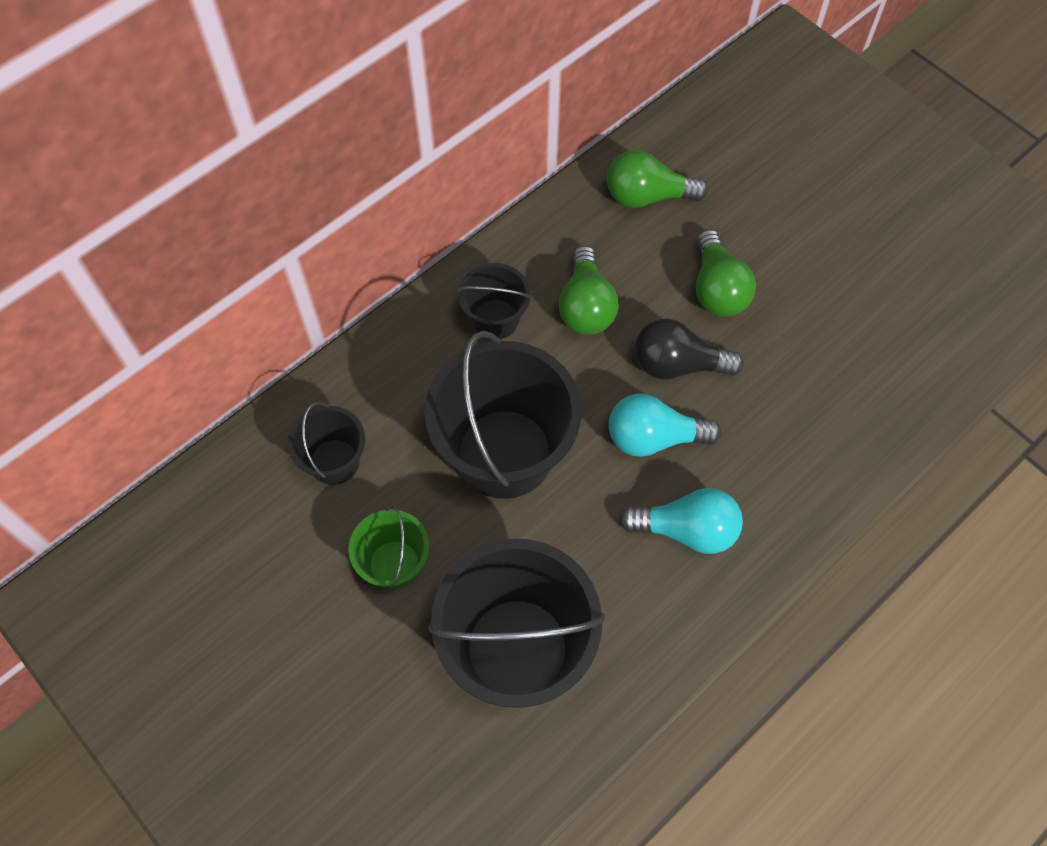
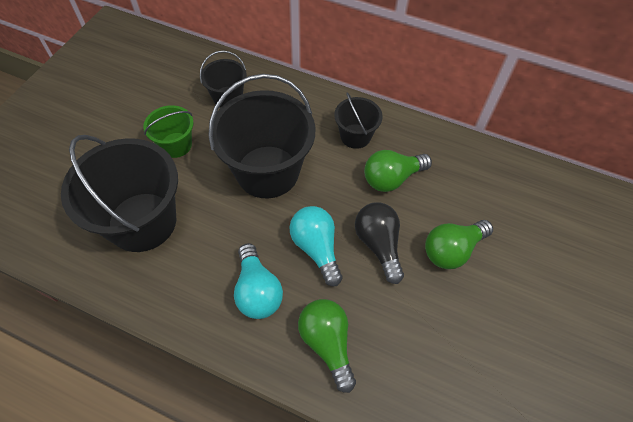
camera: 65 degrees right, 5 degrees down
green light bulb [607,150,708,208] -> green light bulb moved to [298,299,356,393]

